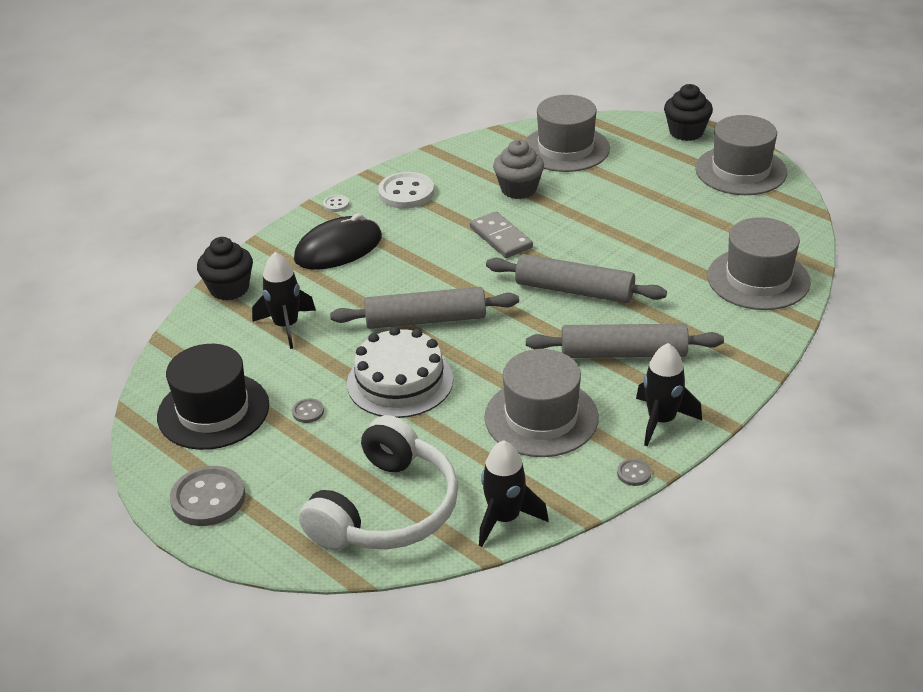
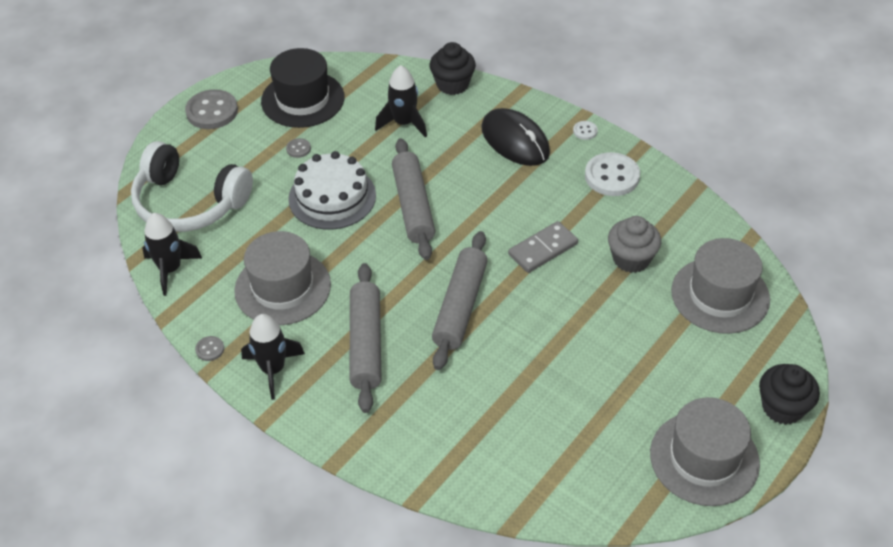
camera: 85 degrees right, 10 degrees up
grey hat [707,217,811,310] -> none

